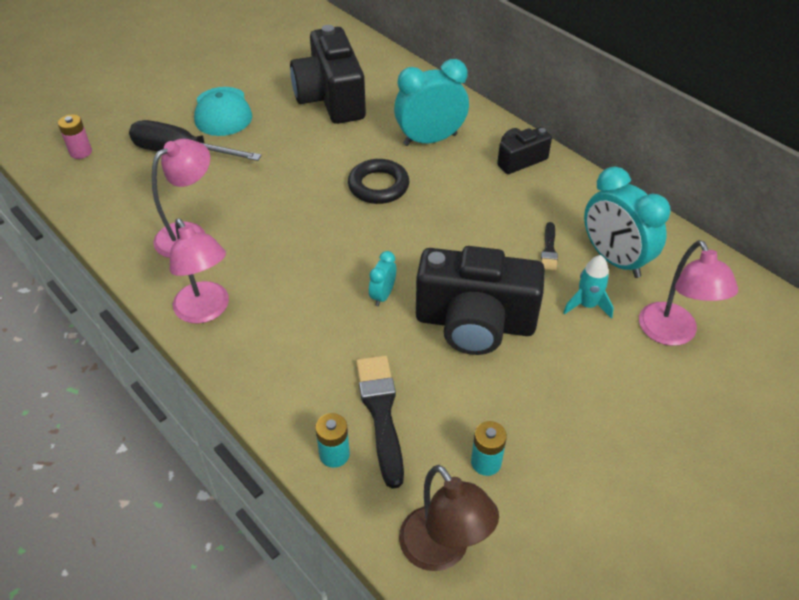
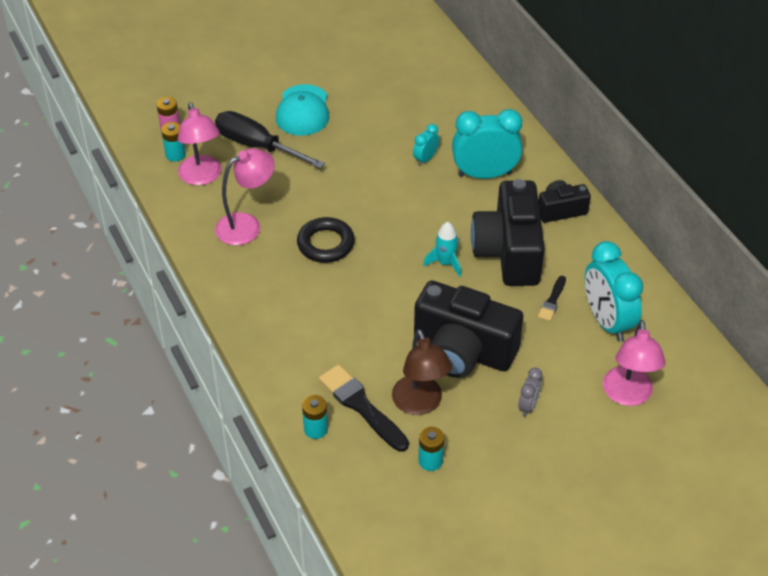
camera: 15 degrees right, 0 degrees up
pink lamp [170,219,229,324] -> pink lamp moved to [178,102,221,185]
black camera [290,25,366,124] -> black camera moved to [471,179,545,286]
black ring [348,159,409,204] -> black ring moved to [297,217,355,263]
black brush [356,355,404,489] -> black brush turned 45 degrees counterclockwise [319,364,409,452]
turquoise clock [369,251,396,306] -> turquoise clock moved to [413,124,439,166]
brown lamp [399,465,499,571] -> brown lamp moved to [392,329,452,415]
turquoise rocket [563,255,614,319] -> turquoise rocket moved to [423,222,461,277]
none -> turquoise battery [161,122,186,162]
none -> grey clock [518,368,542,417]

